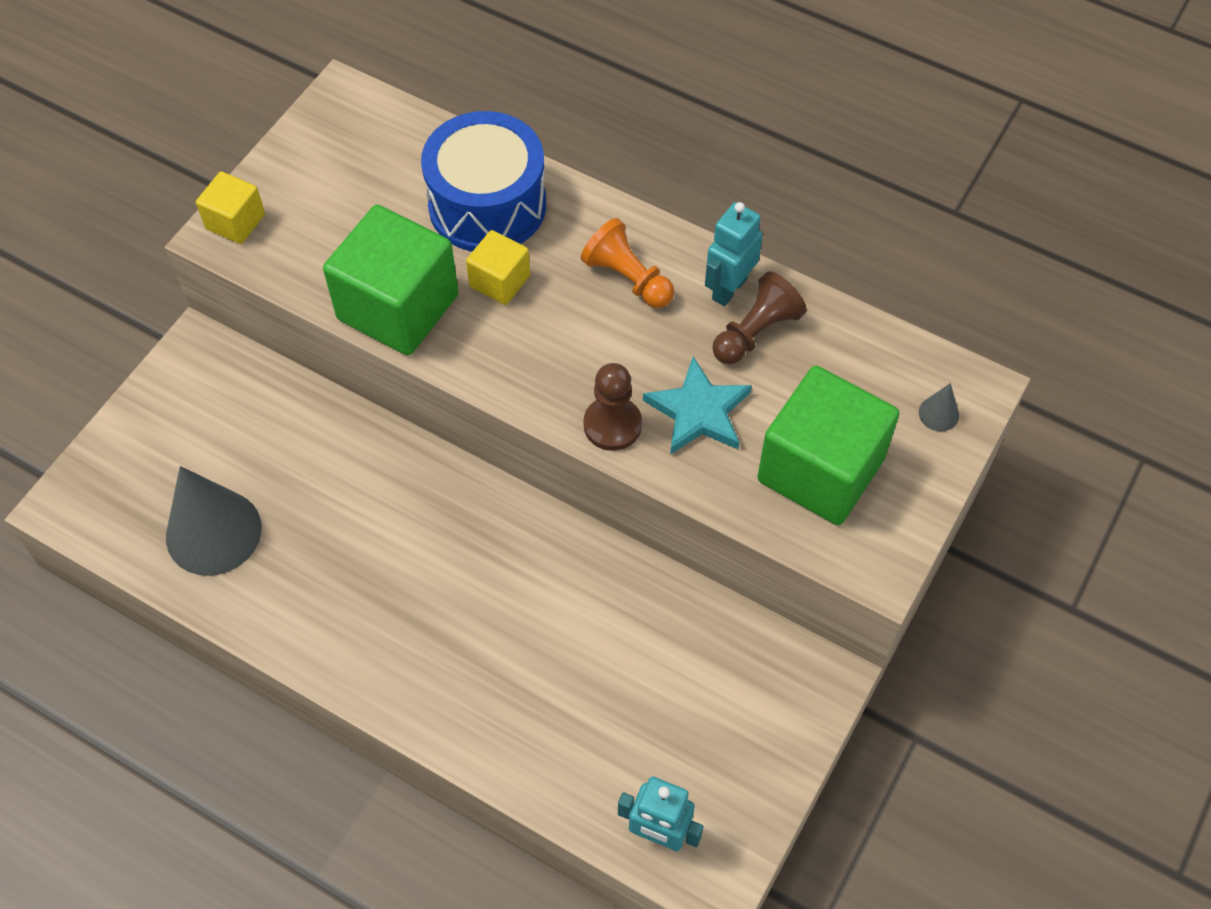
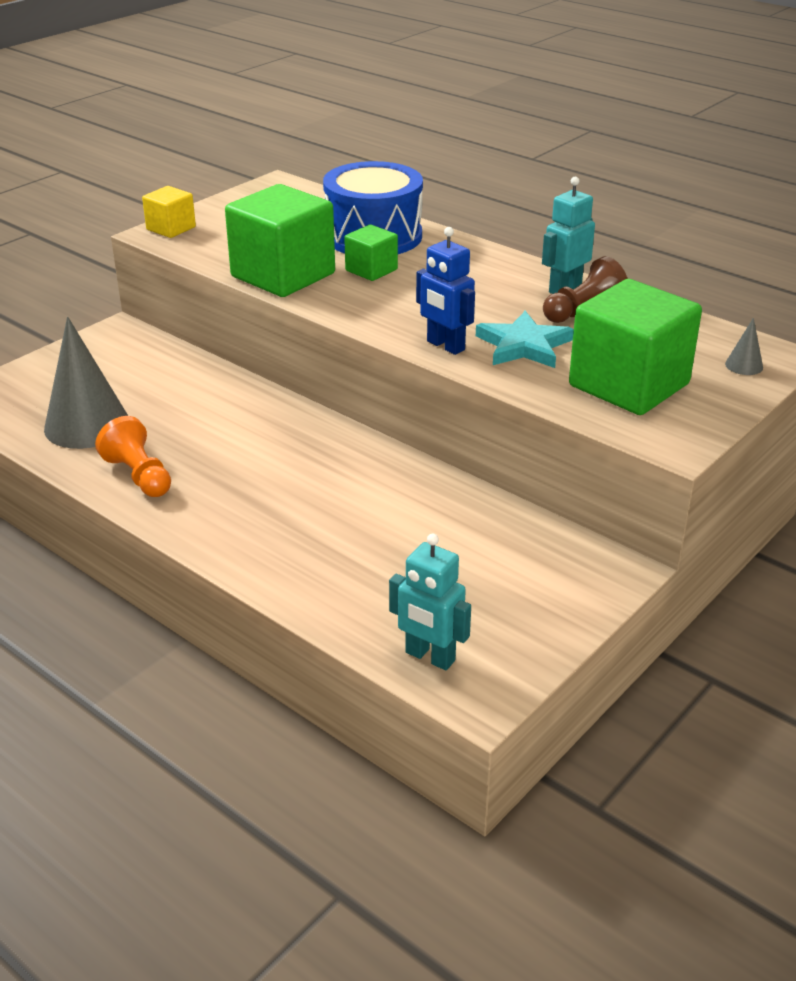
camera: 10 degrees right, 25 degrees down
yellow cube [466,230,530,305] -> green cube [344,224,398,281]
orange pawn [581,218,674,308] -> orange pawn moved to [95,416,171,497]
brown pawn [583,363,642,451] -> blue robot [416,227,475,355]

